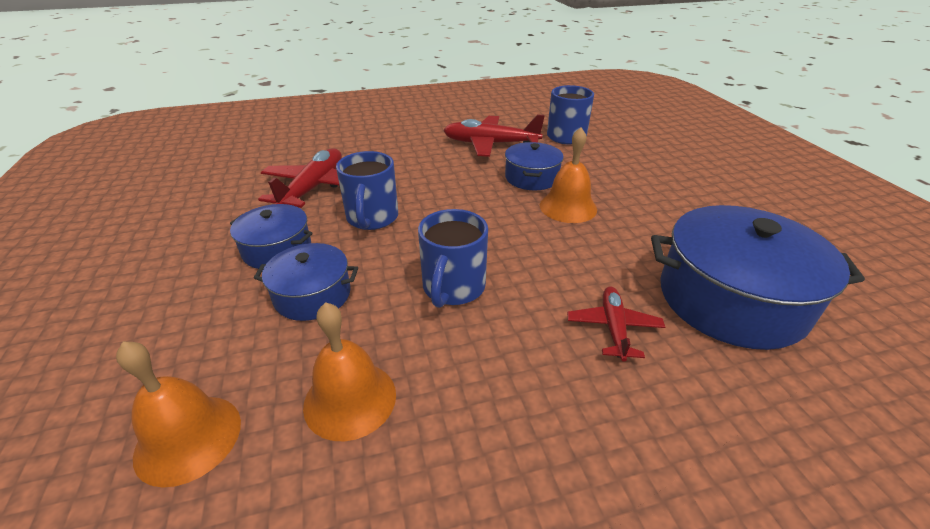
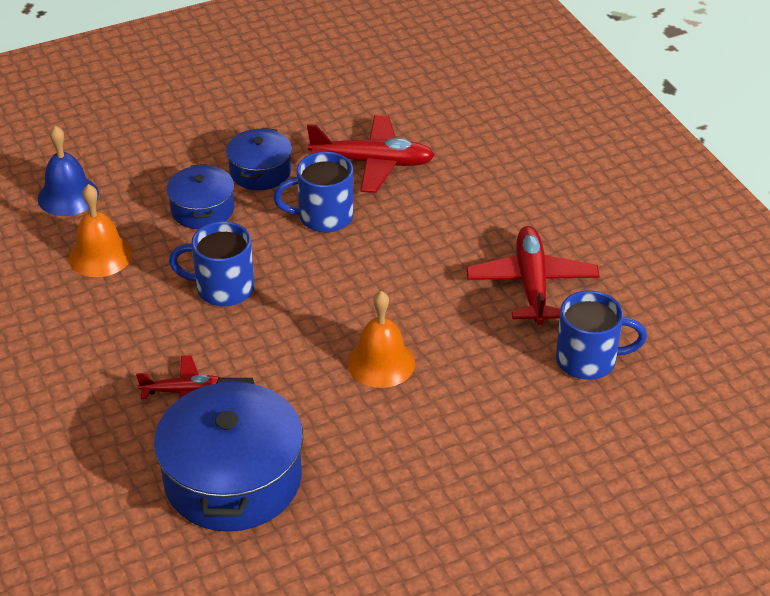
camera: 80 degrees right, 5 degrees up
orange bell [116,341,241,488] -> blue bell [38,126,99,216]
blue pot [505,142,564,190] -> none

